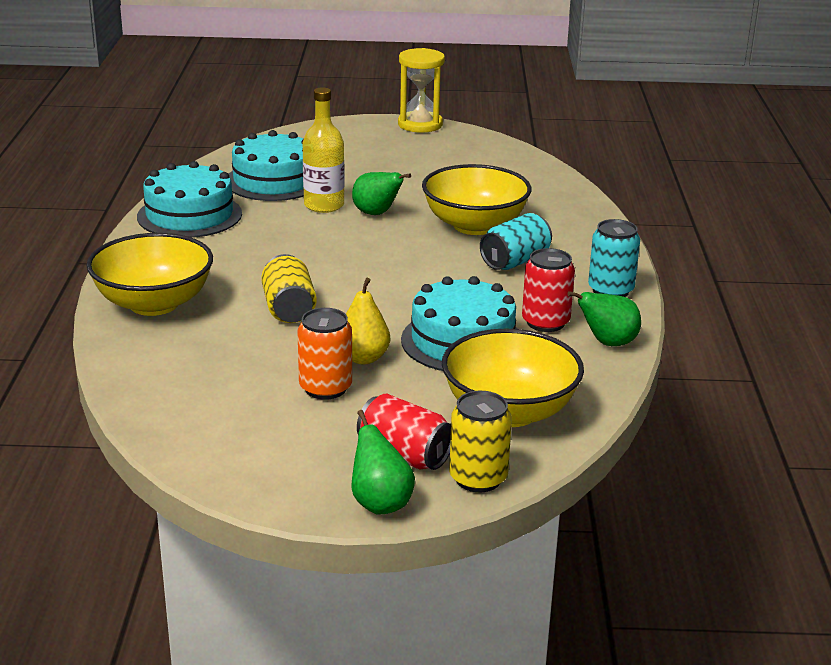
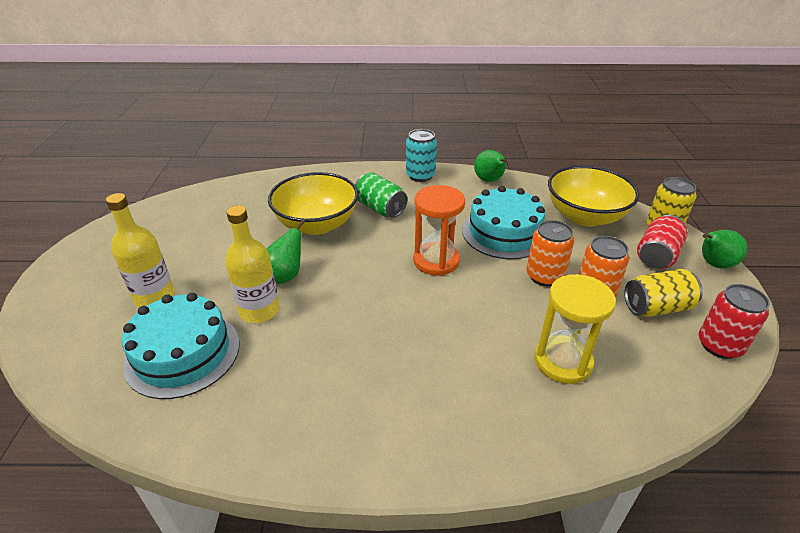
camera: 90 degrees left, 10 degrees up
yellow bowl [86,233,213,316] -> none
turquoise cake [137,161,242,238] -> none
yellow can [261,254,317,323] -> yellow can moved to [624,269,703,317]
yellow pear [346,278,390,364] -> orange can [526,220,574,286]
yellow hourglass [398,48,445,133] -> yellow hourglass moved to [535,274,616,384]
turquoise can [480,213,552,270] -> green can [355,172,407,218]
red can [522,248,575,332] -> red can moved to [699,284,770,359]
none -> yellow bottle [106,193,175,308]
none -> orange hourglass [413,185,465,276]

